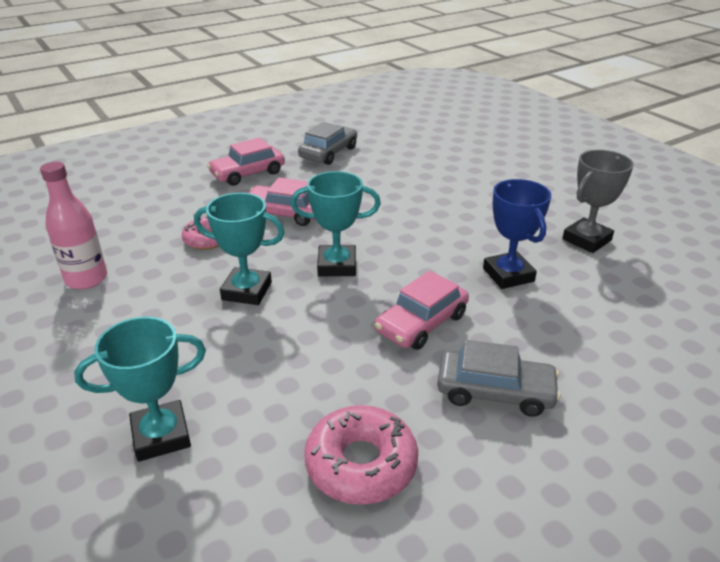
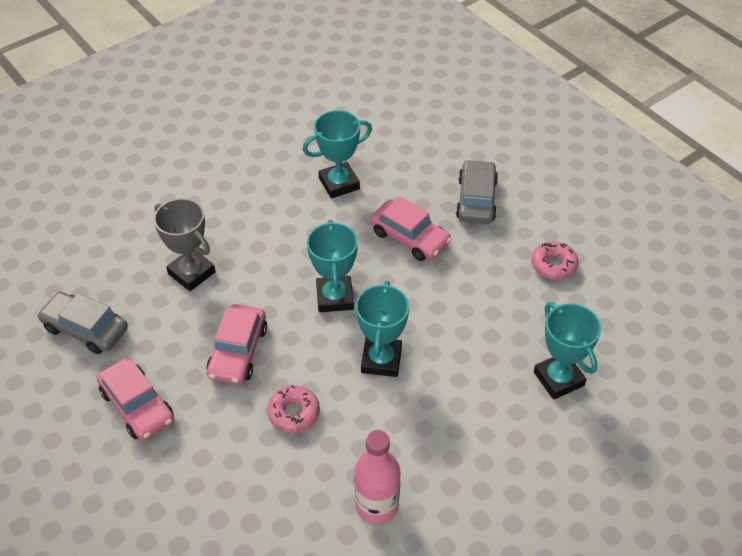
camera: 95 degrees left, 15 degrees up
pink donut [304,405,418,505] -> pink donut [531,241,579,280], size x0.65
blue trophy [483,179,551,289] -> turquoise trophy [303,110,372,199]
grey trophy [562,150,634,253] -> grey trophy moved to [154,198,216,291]

